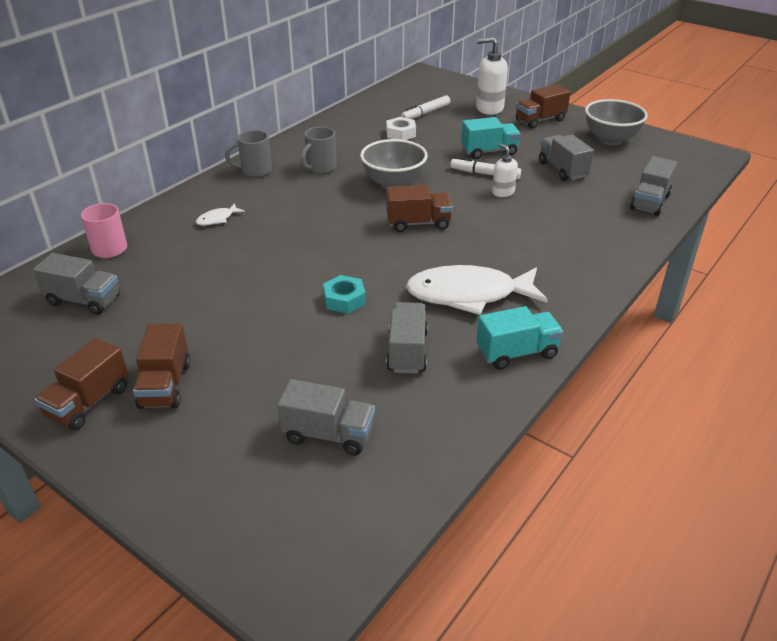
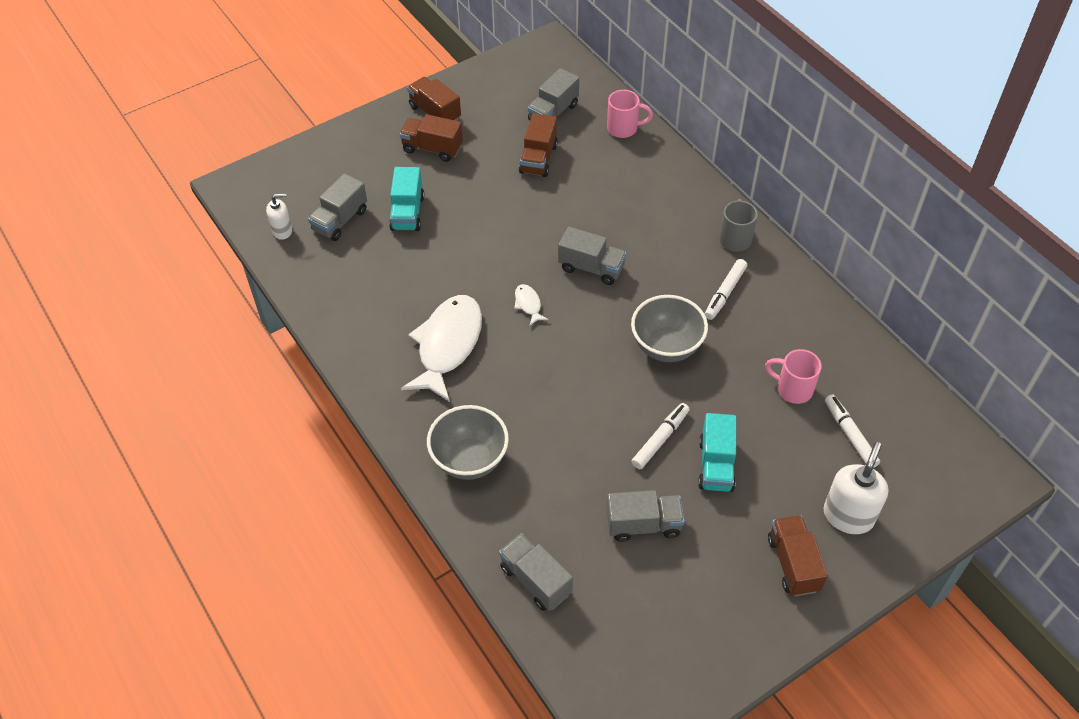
camera: 110 degrees right, 15 degrees up
white fish [196,203,245,226] -> white fish moved to [514,284,549,325]
grey mug [300,127,336,174] -> white marker [705,259,747,320]
turquoise nut [323,275,366,314] -> none
white nut [386,117,416,140] -> pink mug [765,349,821,404]
brown truck [386,185,453,232] -> brown truck moved to [519,113,558,177]
grey truck [386,302,428,374] -> grey truck moved to [558,227,626,285]
turquoise truck [476,306,563,370] -> turquoise truck moved to [389,167,424,231]
white soap dispenser [492,143,518,197] -> white soap dispenser moved to [266,193,292,240]
grey bowl [585,99,648,146] -> grey bowl moved to [427,405,509,480]

